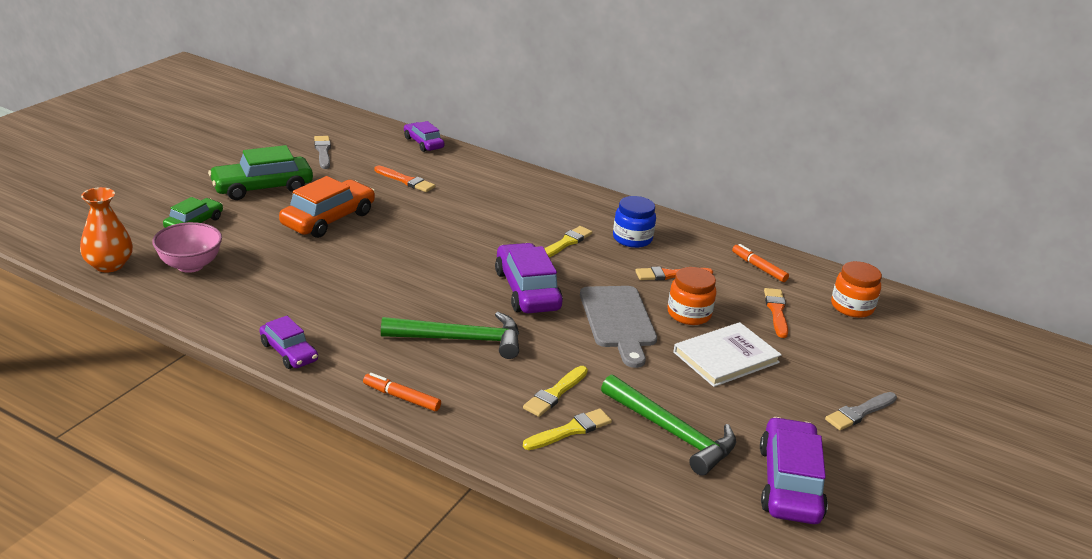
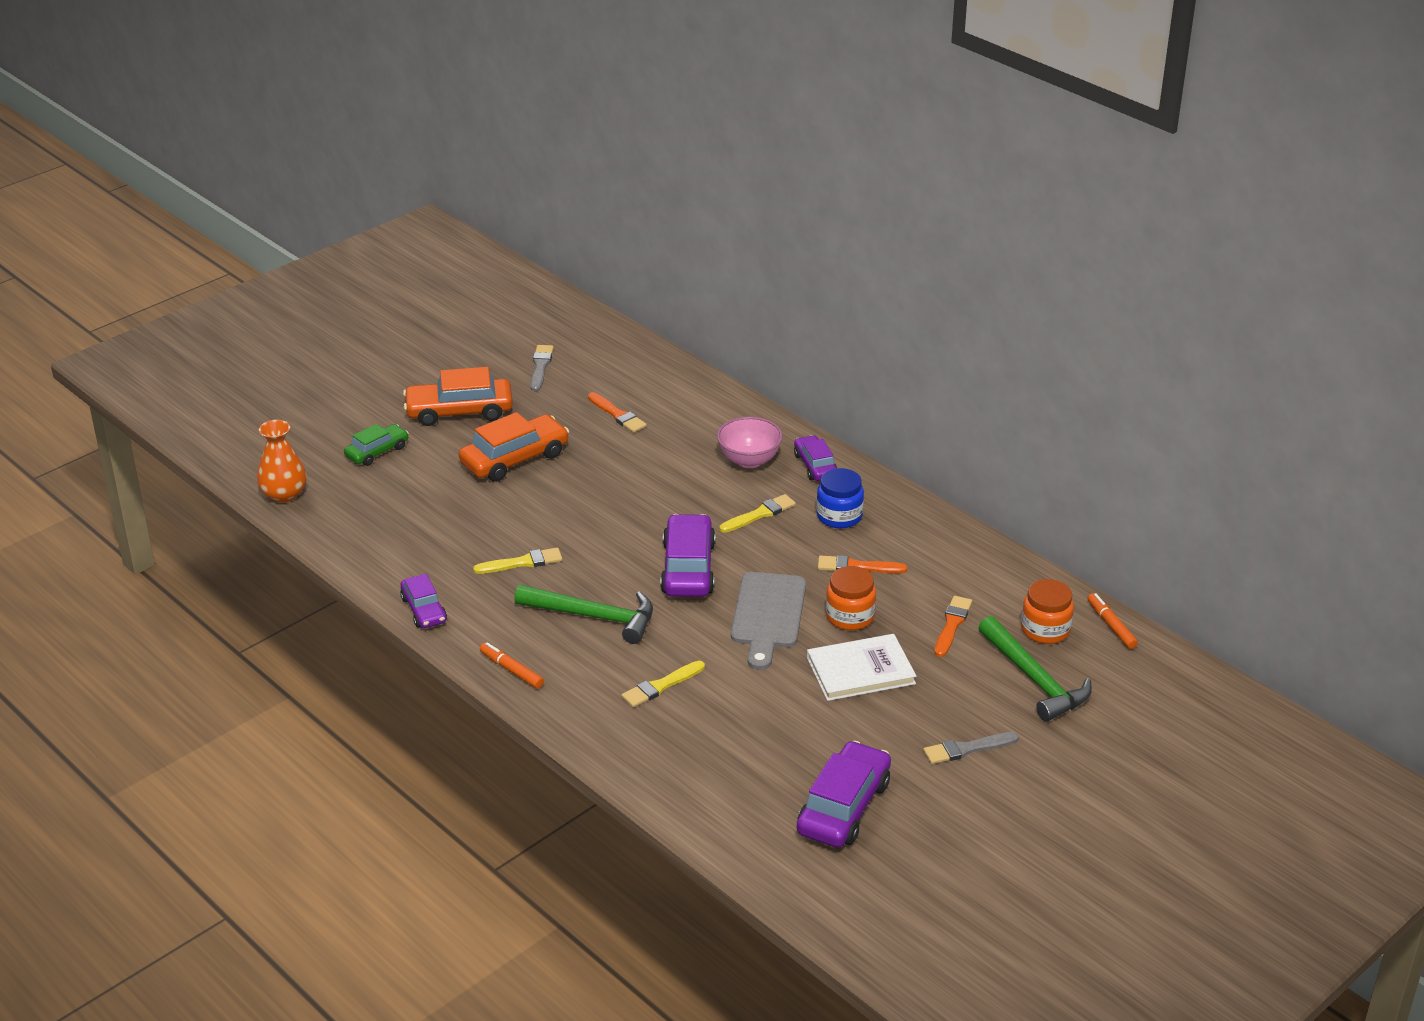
camera: 20 degrees right, 5 degrees up
pink bowl [152,222,222,273] -> pink bowl moved to [717,417,783,468]
green car [208,145,313,200] -> orange car [403,367,513,426]
purple car [404,121,444,152] -> purple car moved to [794,435,837,481]
yellow brush [523,408,612,450] -> yellow brush moved to [473,547,562,574]
green hammer [601,374,736,476] -> green hammer moved to [978,616,1092,722]
orange marker [732,244,789,282] -> orange marker moved to [1088,593,1138,649]

